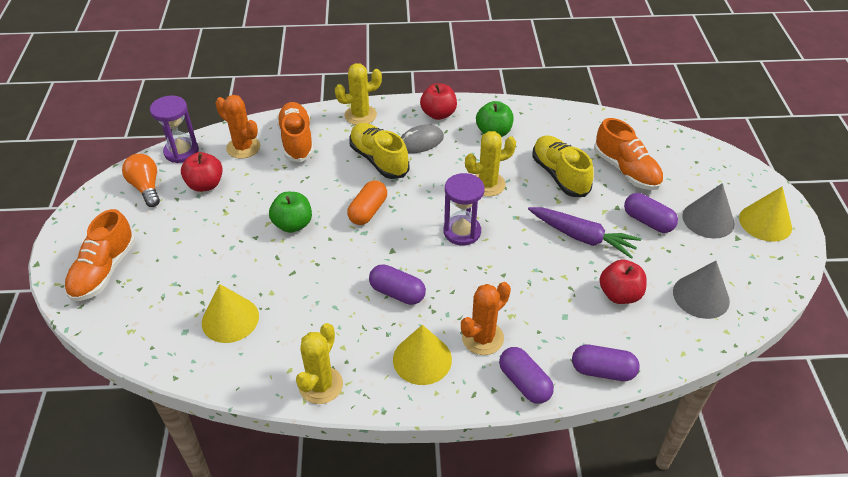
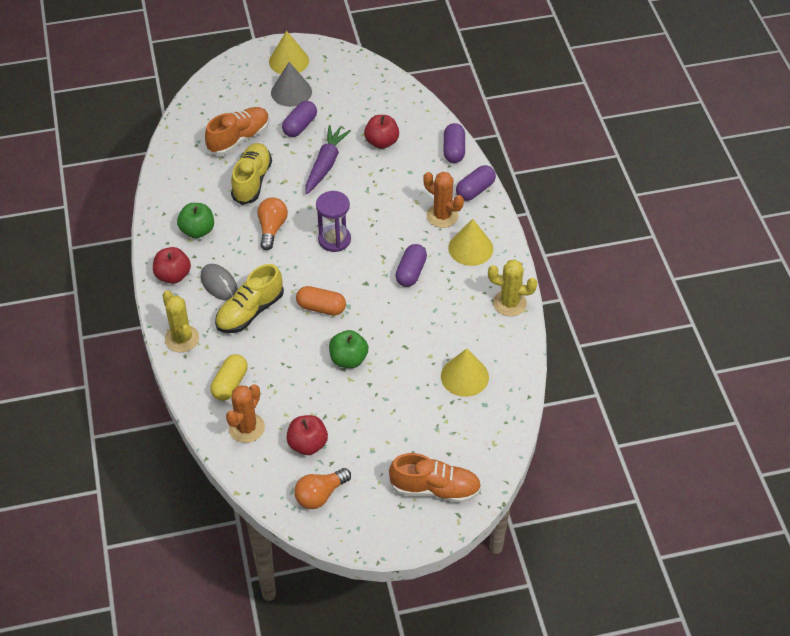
camera: 100 degrees left, 5 degrees up
purple hourglass [150,95,199,163] -> none
orange shoe [277,102,314,162] -> yellow capsule [210,354,248,401]
yellow cactus [465,131,516,196] -> orange light bulb [257,197,288,250]
yellow shoe [532,135,594,197] -> yellow shoe turned 135 degrees clockwise [231,143,272,205]
grey cone [673,261,730,319] -> none

